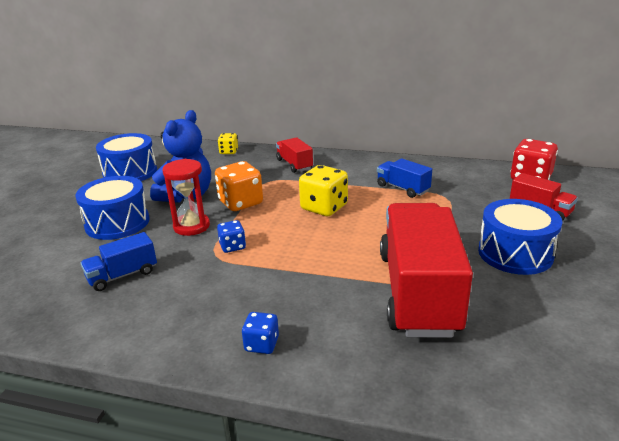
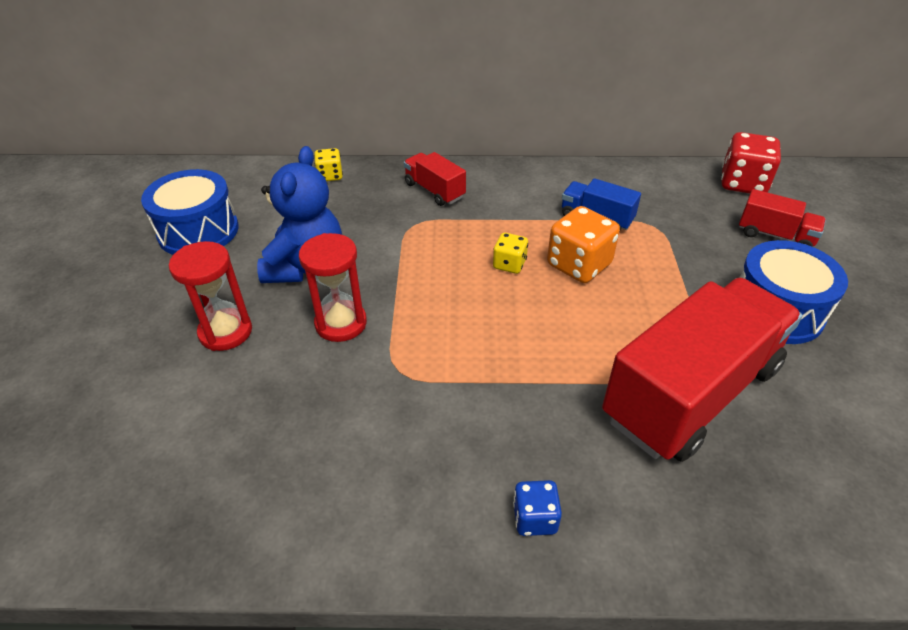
camera: 15 degrees left, 15 degrees up
blue drum [76,176,149,240] -> red hourglass [169,241,252,351]
blue truck [80,232,157,291] -> none
orange dice [215,161,263,211] -> orange dice moved to [547,206,620,283]
blue dice [217,220,246,253] -> none
yellow dice [299,165,348,216] -> yellow dice [493,233,528,274], size x0.56
red truck [380,203,473,338] -> red truck turned 60 degrees clockwise [602,278,803,462]

